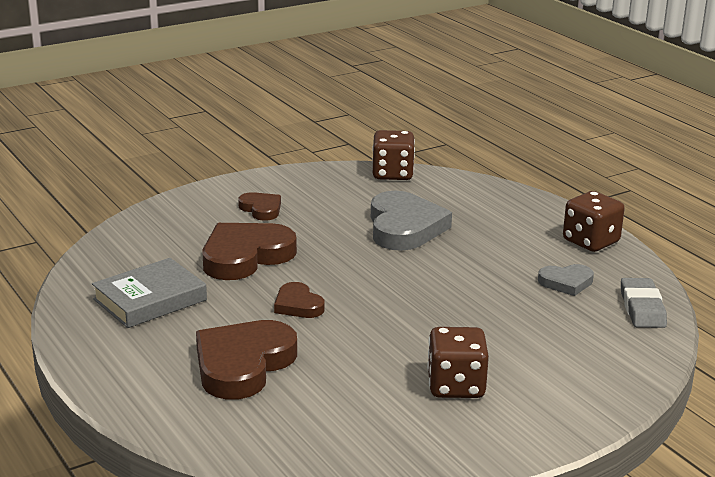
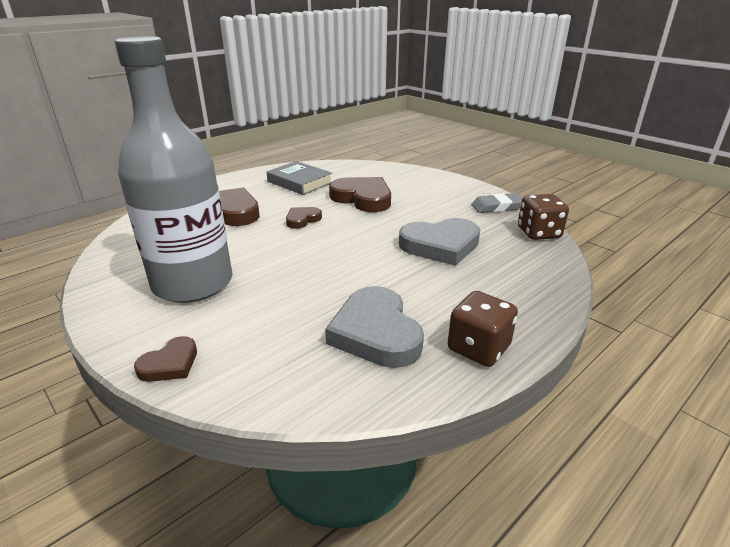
camera: 80 degrees right, 5 degrees up
brown heart [238,192,281,221] -> brown heart moved to [134,336,197,382]
brown dice [427,327,489,398] -> grey bottle [115,36,232,303]
grey heart [538,264,594,296] -> grey heart [325,286,424,368], size x1.90
grey eraser [621,278,667,328] -> grey eraser moved to [471,193,523,213]

